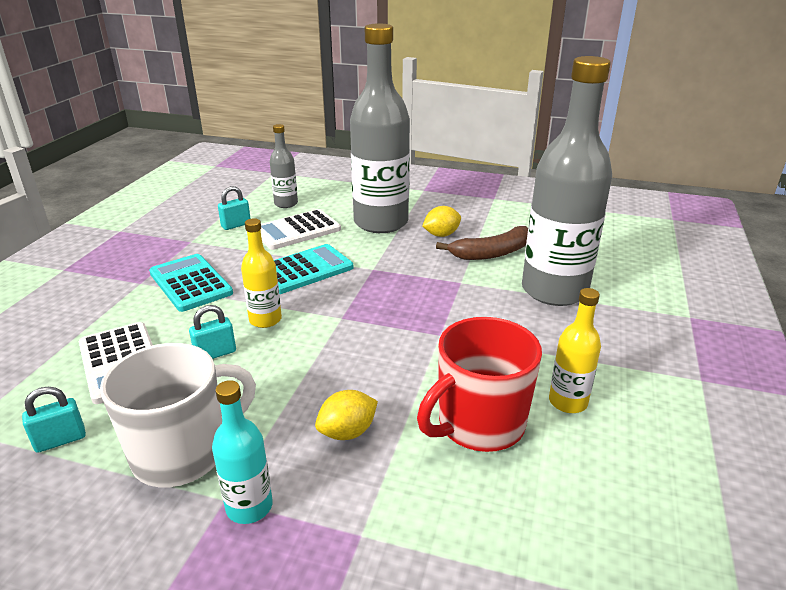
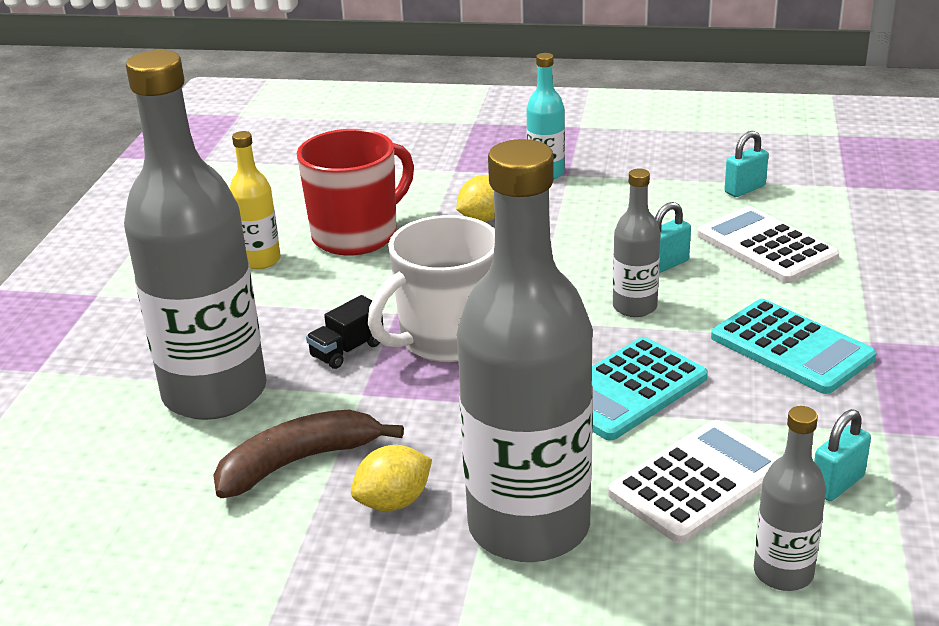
camera: 175 degrees right, 0 degrees up
white mug [100,343,256,487] -> white mug moved to [368,215,495,362]
yellow bottle [241,218,282,328] -> grey bottle [613,168,661,317]
none -> black truck [306,295,383,369]

